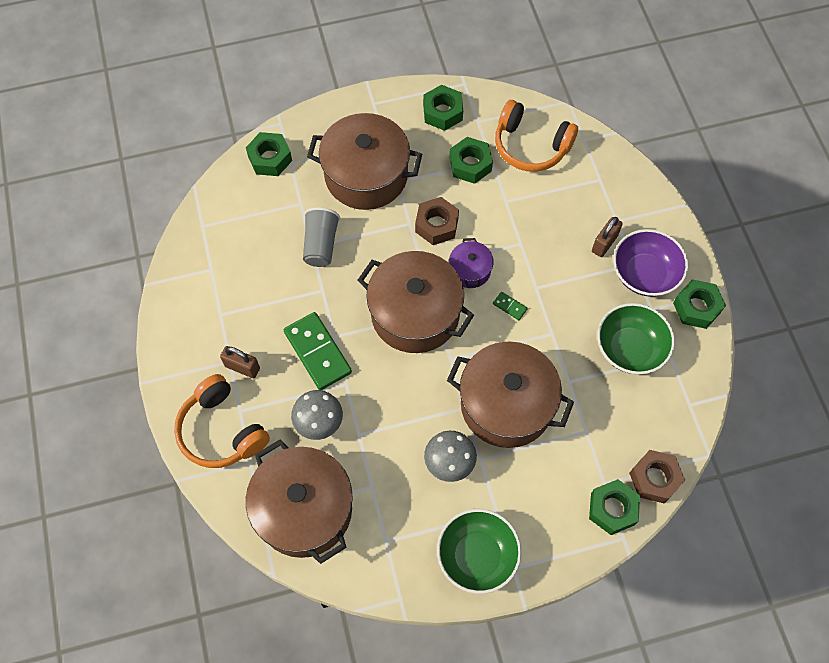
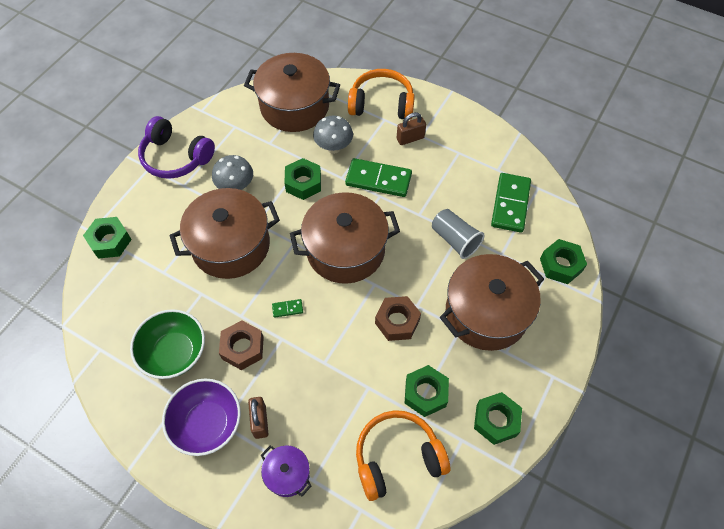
camera: 135 degrees right, 5 degrees down
green bowl [437,509,521,594] -> purple headphones [138,116,215,179]
purple pot [449,238,494,288] -> purple pot moved to [261,446,311,497]
brown nut [629,450,685,503] -> brown nut moved to [219,320,264,370]
green nut [673,279,726,329] -> green nut moved to [284,158,321,200]
none -> green domino [491,173,531,233]

